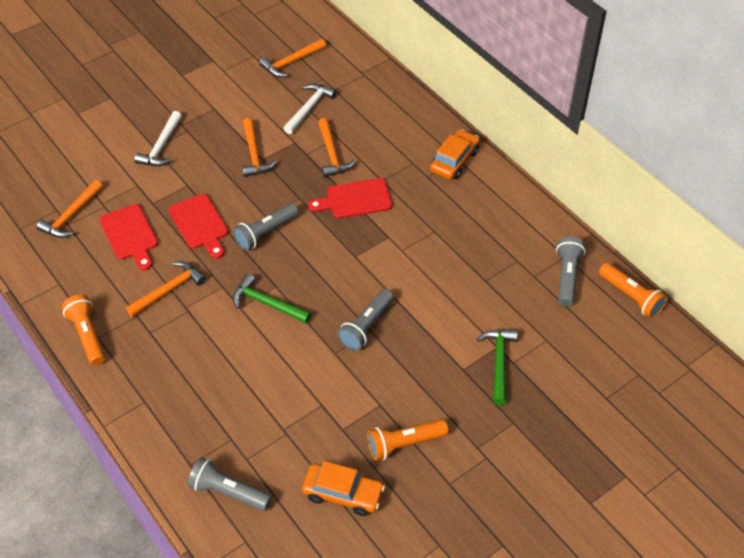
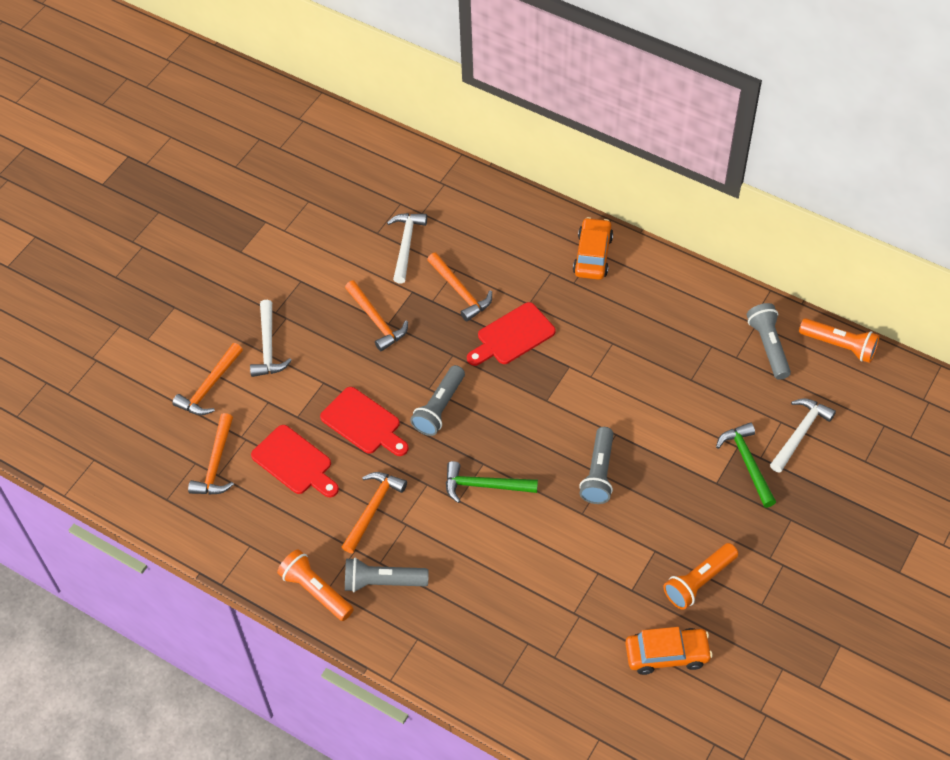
camera: 20 degrees left, 5 degrees up
grey flashlight [188,457,272,511] -> grey flashlight moved to [345,557,429,592]
orange hammer [259,39,326,77] -> orange hammer moved to [172,343,243,415]
none -> white hammer [770,398,836,473]

